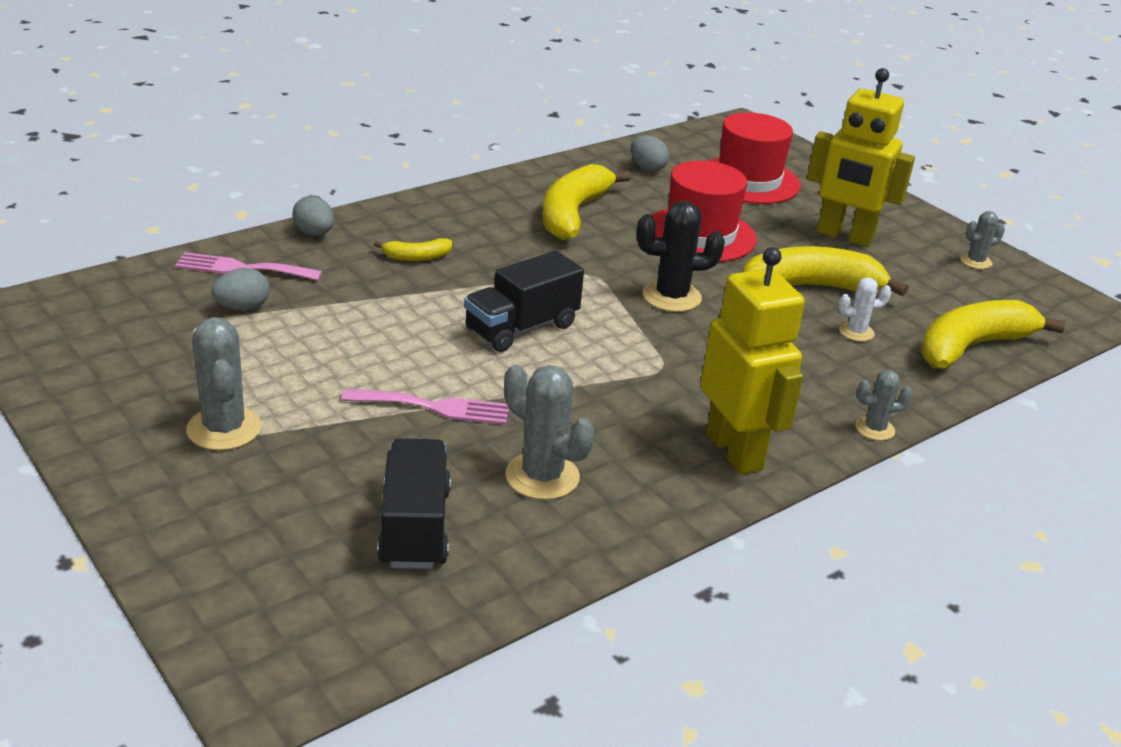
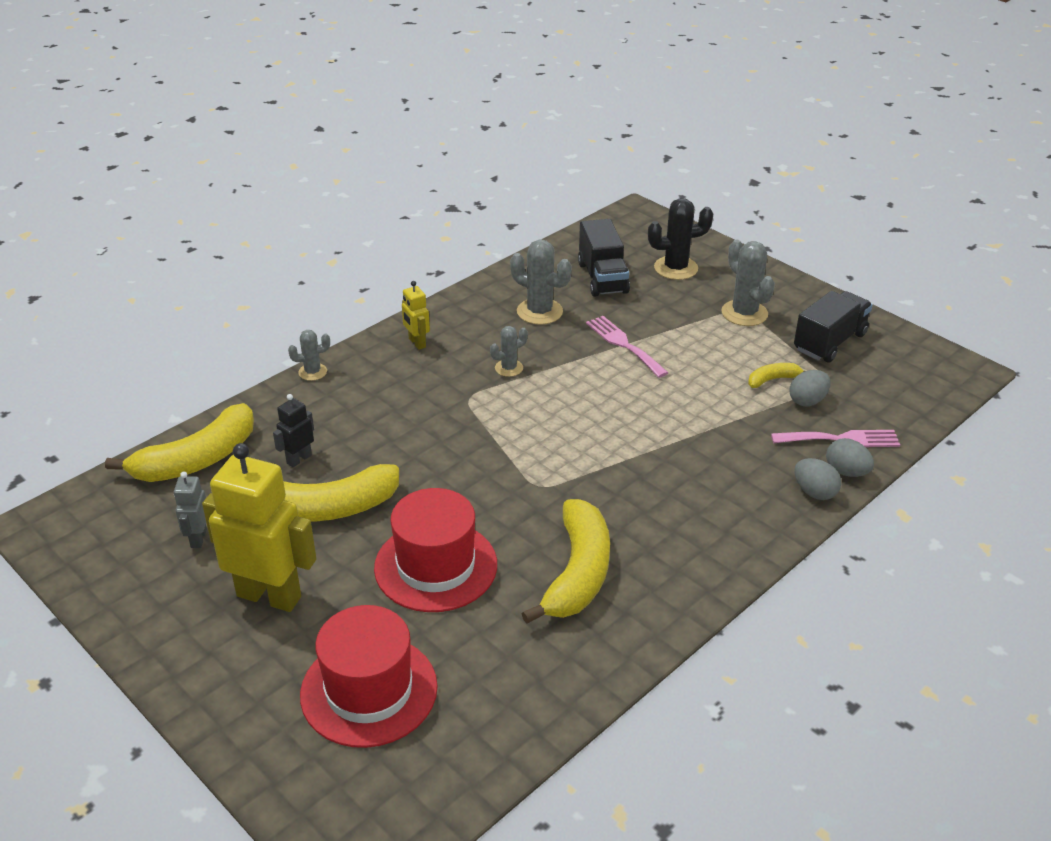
camera: 175 degrees right, 5 degrees up
pink fork [342,389,509,425] -> pink fork turned 60 degrees clockwise [586,316,668,378]
yellow banana [374,238,452,261] -> yellow banana moved to [748,363,805,388]
black truck [464,251,584,352] -> black truck moved to [794,291,873,363]
grey egg [631,135,669,172] -> grey egg moved to [826,438,874,477]
black cactus [637,201,725,312] -> black cactus moved to [648,198,713,280]
yellow robot [700,247,805,474] -> yellow robot [402,281,430,350], size x0.47
white cactus [838,277,892,341] -> black robot [273,394,314,467]
grey cactus [960,211,1005,269] -> grey cactus moved to [490,326,528,377]
none -> grey robot [174,471,207,548]

